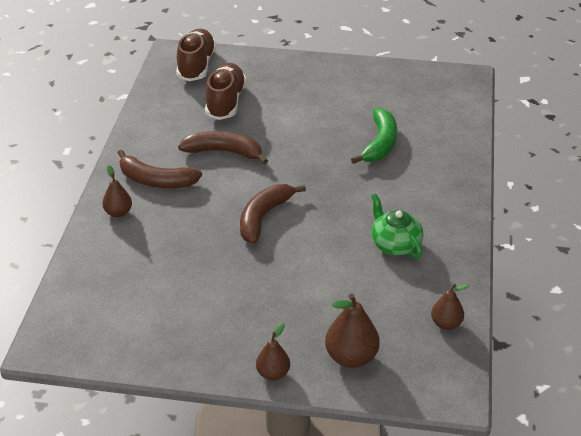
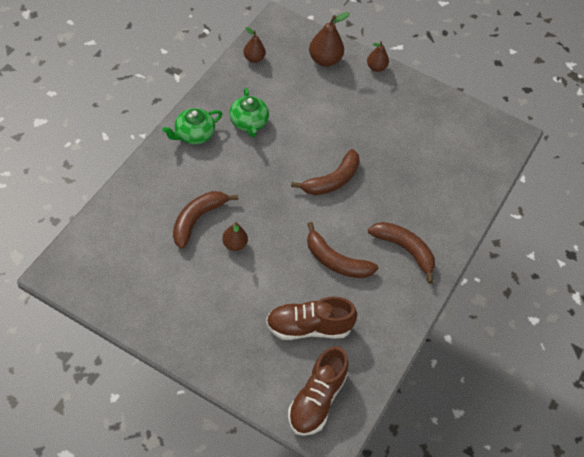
camera: 165 degrees left, 15 degrees up
brown pear [102,165,132,217] -> brown pear moved to [222,222,248,251]
brown shoe [205,63,247,120] -> brown shoe turned 60 degrees clockwise [266,296,357,340]
green banana [351,108,397,164] -> brown banana [173,191,238,249]
none -> green teapot [162,108,222,144]

